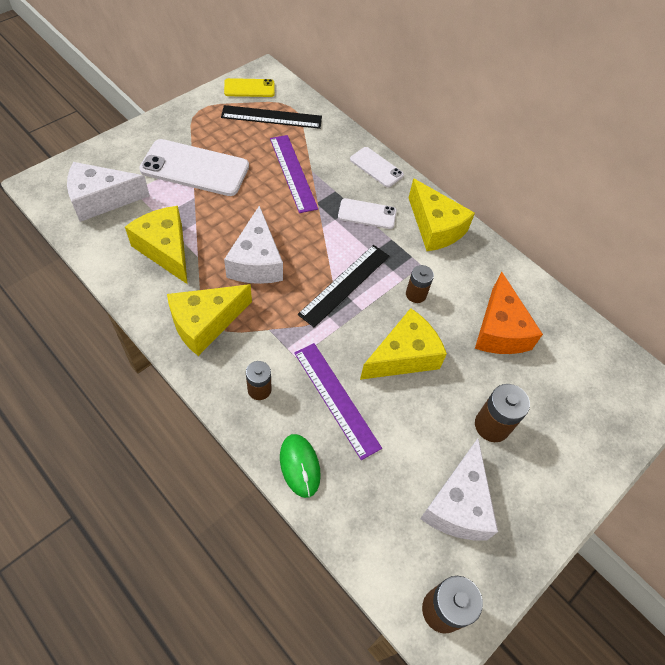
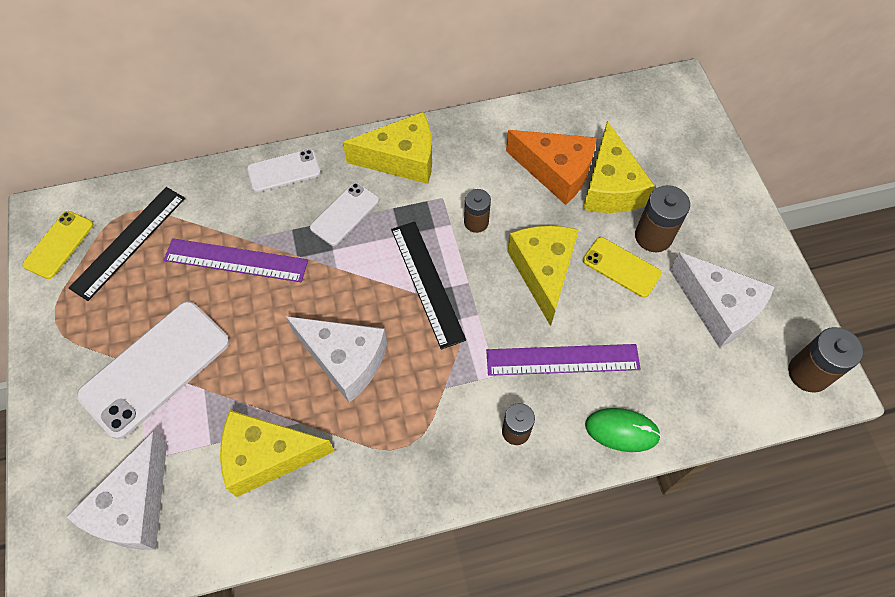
camera: 55 degrees left, 5 degrees up
yellow cheese [167,284,252,356] -> yellow cheese moved to [583,121,655,213]
none -> yellow phone [583,237,662,298]

